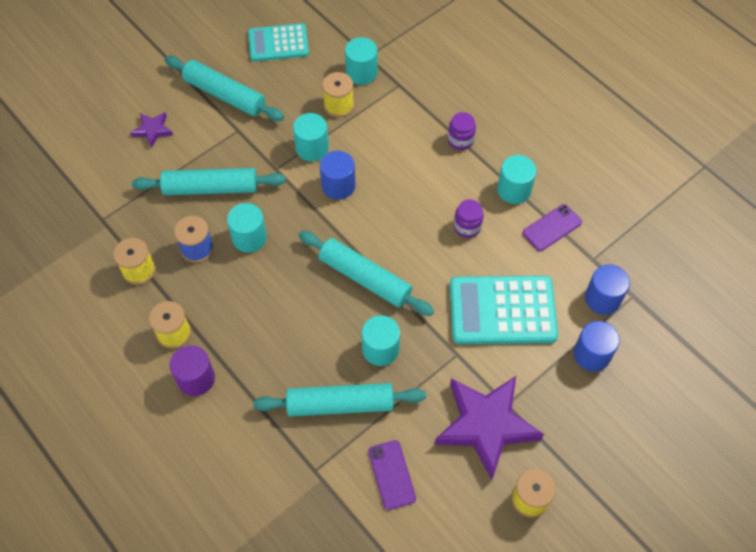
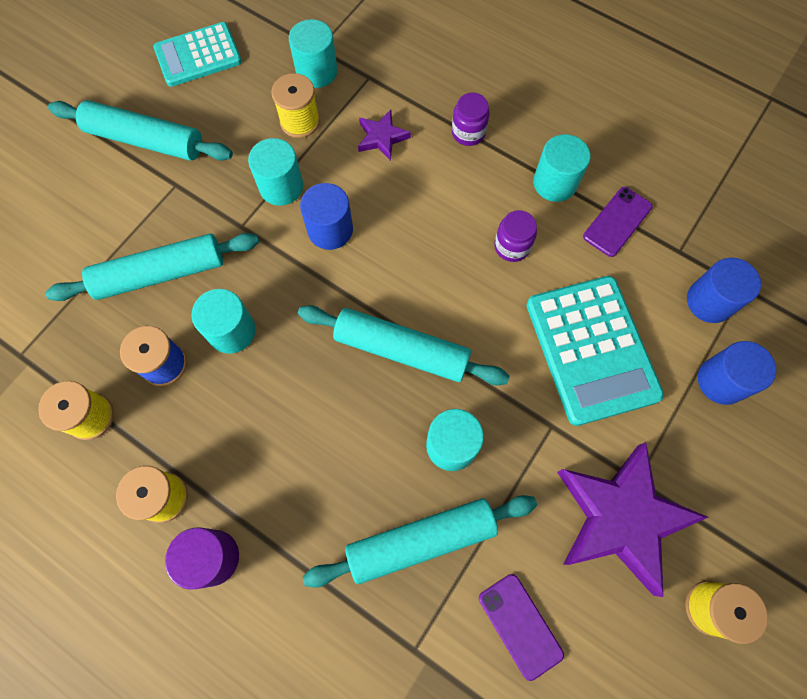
camera: 15 degrees left, 10 degrees up
purple star [130,112,173,148] -> purple star moved to [358,110,411,161]
turquoise calculator [450,276,558,344] -> turquoise calculator turned 90 degrees counterclockwise [527,276,664,426]

